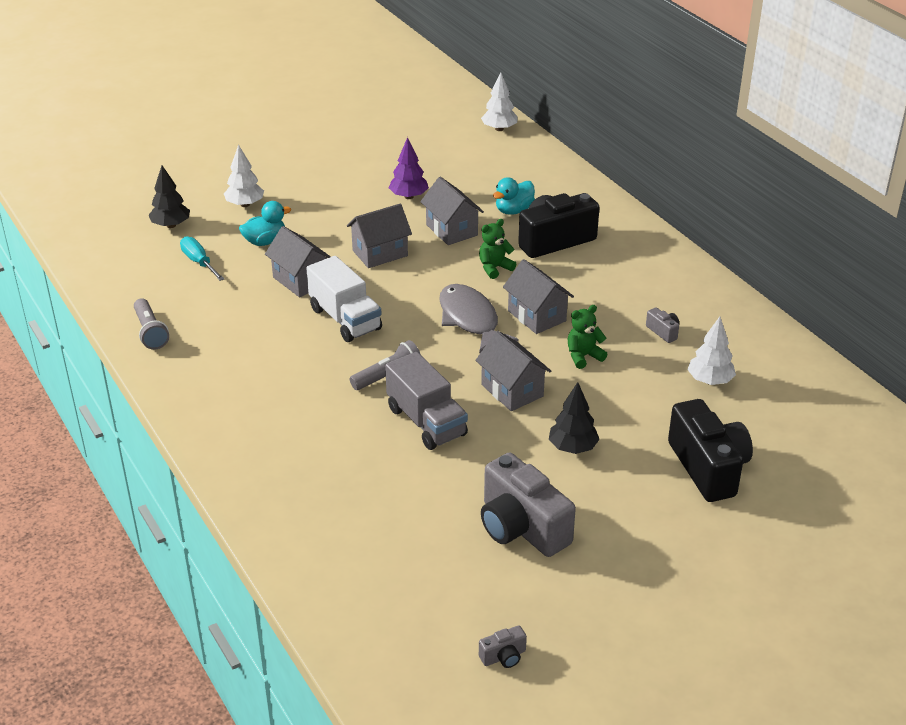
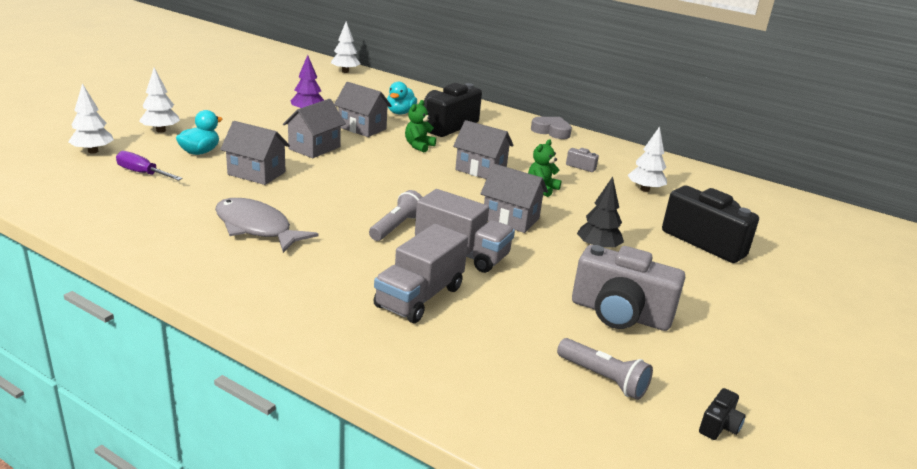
camera: 30 degrees left, 10 degrees down
grey flashlight [134,298,169,350] -> grey flashlight moved to [557,338,653,400]
black tree [149,165,190,228] -> white tree [68,83,114,154]
turquoise screwdriver [180,236,224,281] -> purple screwdriver [116,151,183,181]
white truck [306,256,382,342] -> none
grey fish [439,284,518,354] -> grey fish moved to [215,198,318,253]
grey camera [479,625,527,668] -> black camera [699,388,746,440]
none -> grey truck [374,224,468,323]
none -> grey heart [531,117,572,139]

